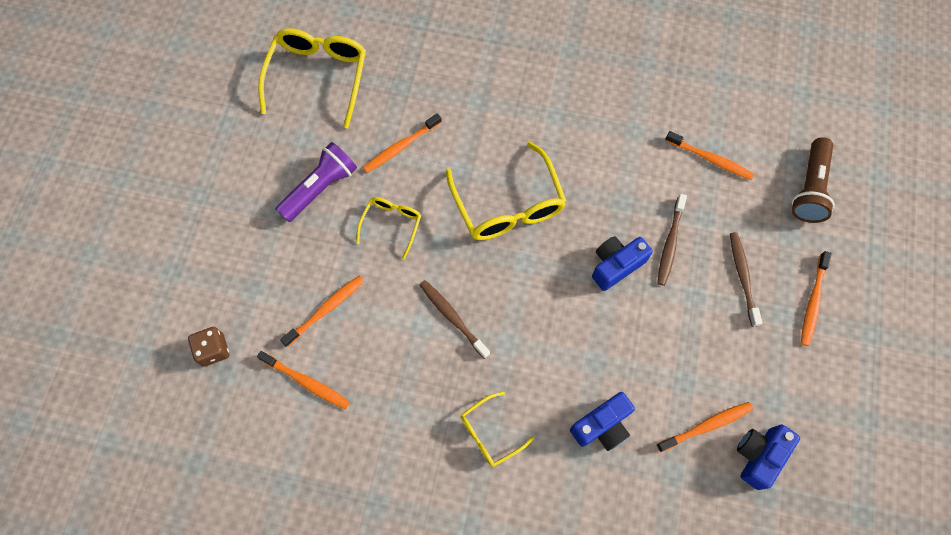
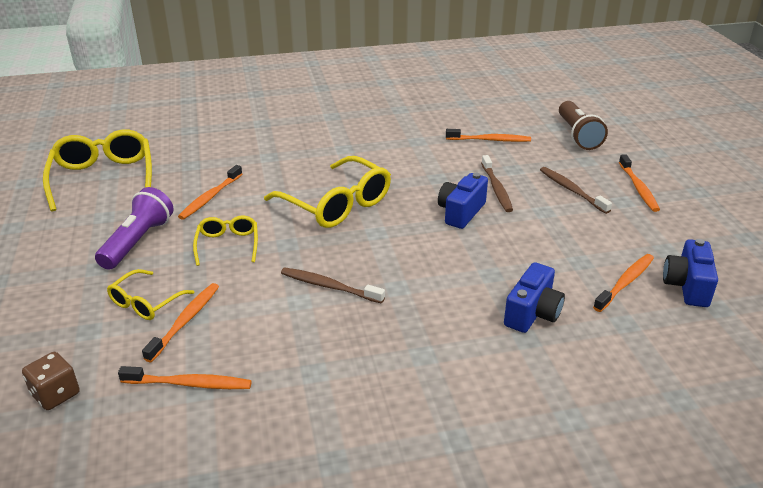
camera: 25 degrees left, 35 degrees down
yellow glasses [461,392,534,467] -> yellow glasses moved to [107,269,194,320]

